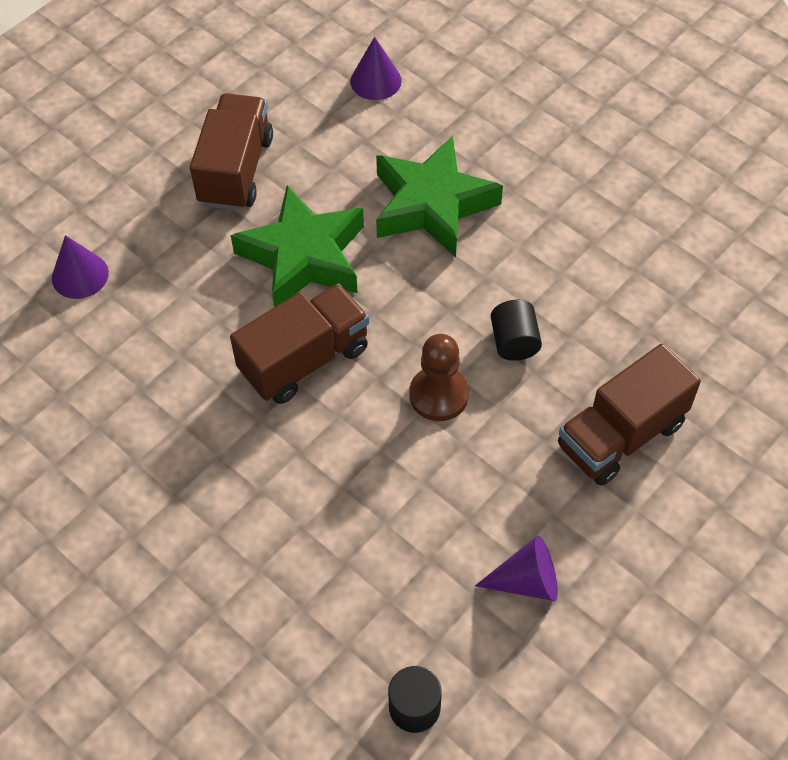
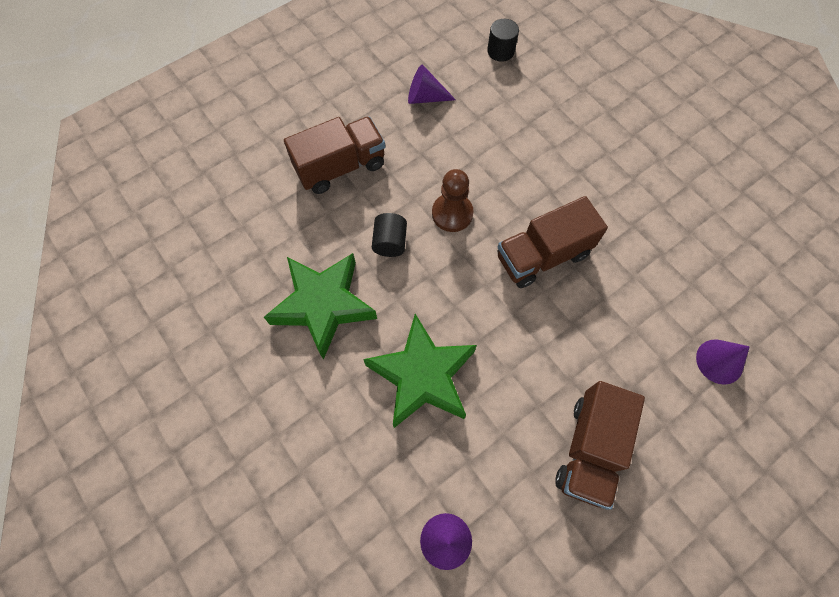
camera: 170 degrees left, 10 degrees up
green star [231,185,364,307] -> green star moved to [264,253,377,360]

